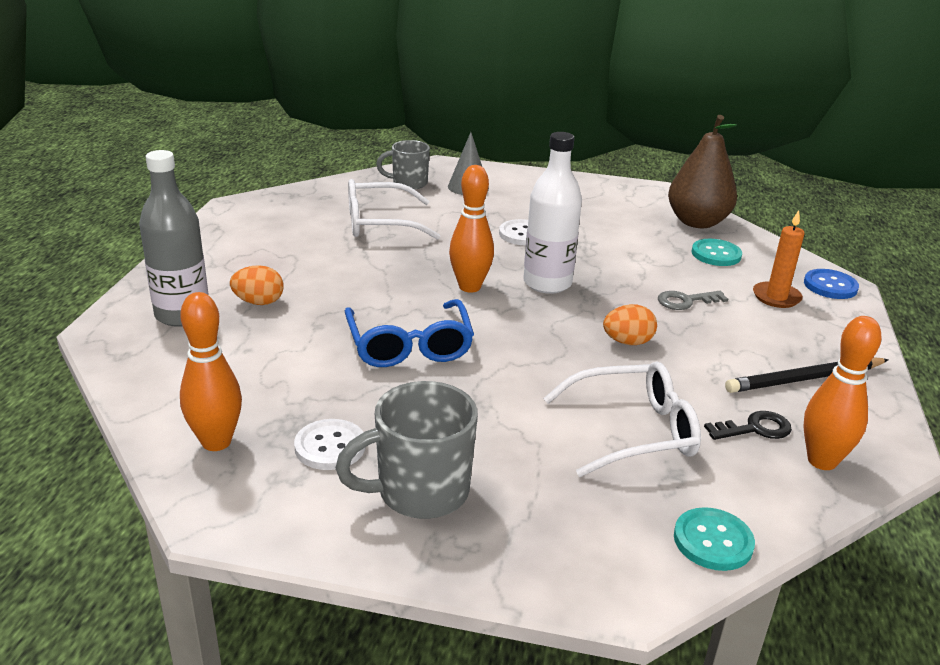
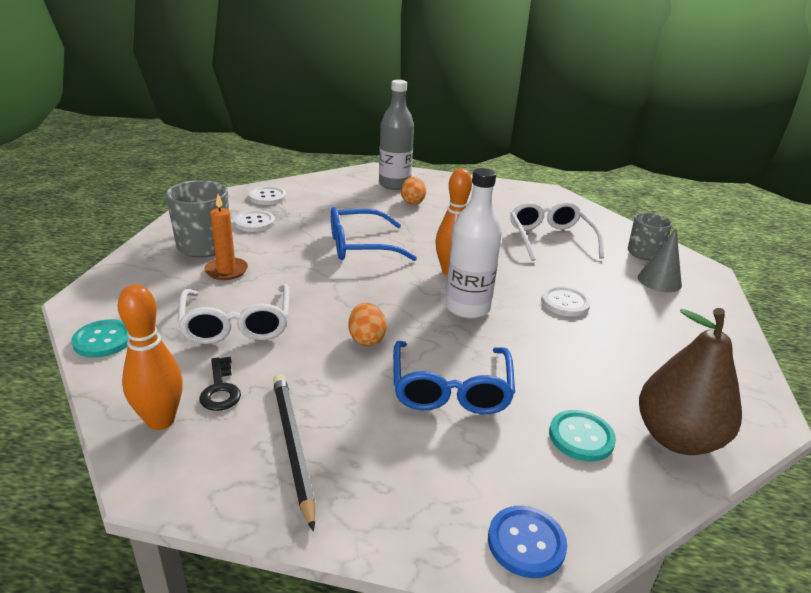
camera: 90 degrees right, 0 degrees up
orange bowling pin [180,292,242,451] -> white button [249,186,287,205]
grey key [658,291,728,310] -> blue glasses [393,341,515,414]
orange candle [753,210,805,308] -> orange candle moved to [204,194,248,280]

